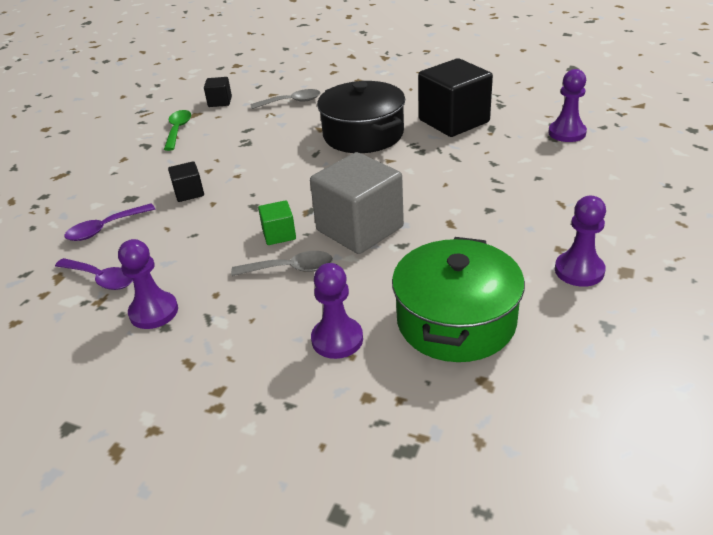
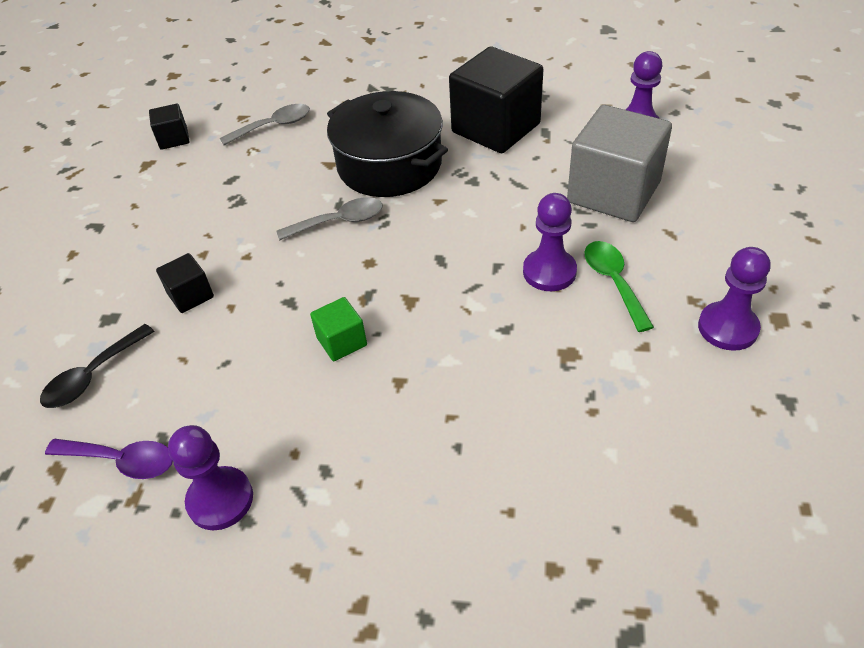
camera: 15 degrees left, 10 degrees up
purple spoon [64,204,155,241] -> black spoon [40,324,155,408]
green spoon [164,110,191,151] -> green spoon moved to [585,241,654,332]
grey spoon [231,251,333,276] -> grey spoon moved to [277,197,383,240]
grey cube [310,152,404,254] -> grey cube moved to [567,105,672,222]
purple pawn [311,263,363,359] -> purple pawn moved to [523,193,577,291]
green pot [392,237,525,362] -> none

